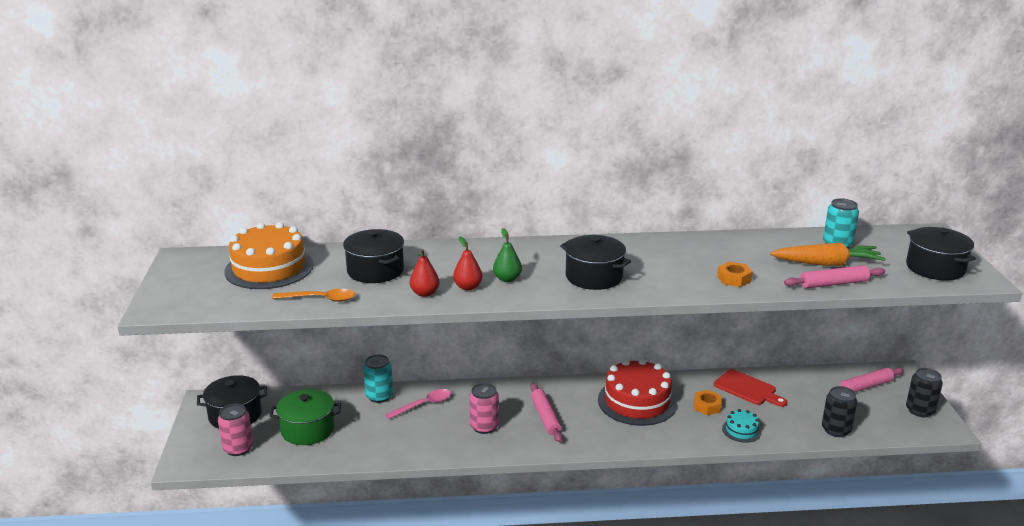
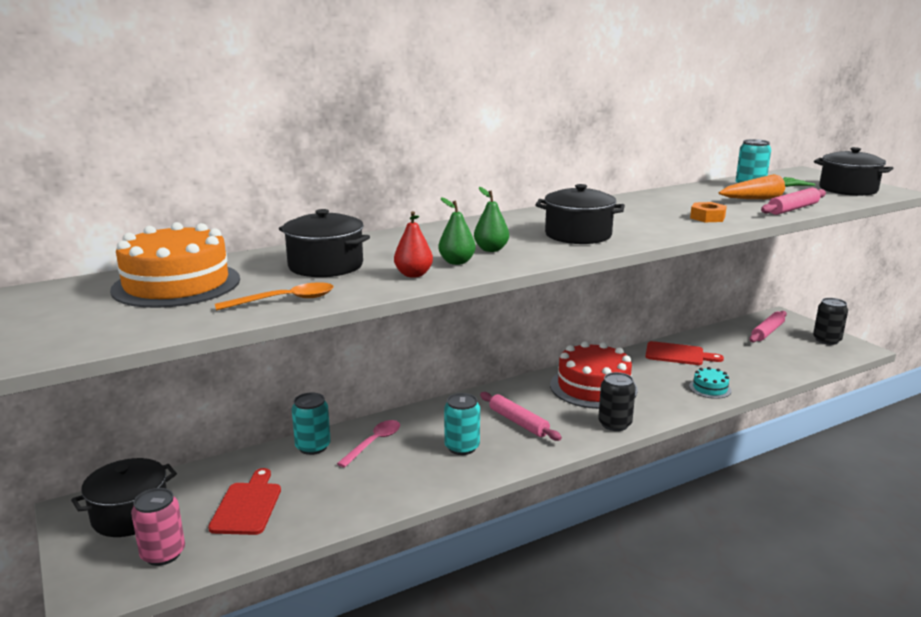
camera: 25 degrees left, 5 degrees down
green pot [269,389,341,445] -> red cutting board [208,468,281,535]
red pear [453,236,483,291] -> green pear [438,197,476,265]
pink can [469,383,499,434] -> turquoise can [444,393,480,455]
orange nut [694,390,722,415] -> none
black can [822,386,857,437] -> black can moved to [598,372,636,431]

